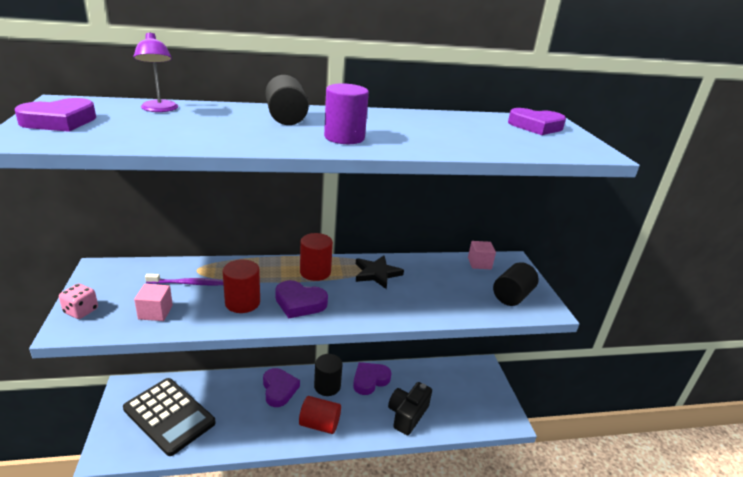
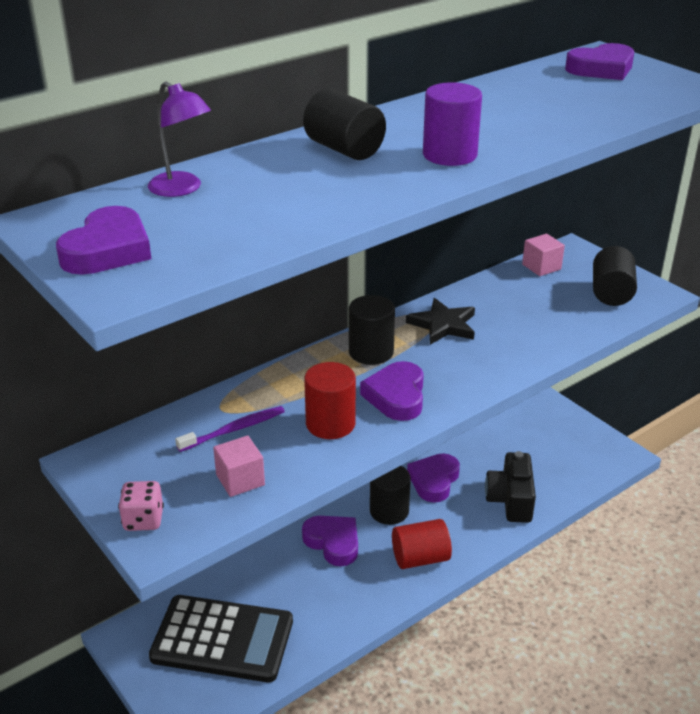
camera: 25 degrees left, 5 degrees up
purple heart [275,280,328,319] -> purple heart turned 105 degrees clockwise [360,361,424,421]
red cylinder [300,233,333,281] -> black cylinder [349,295,395,365]

